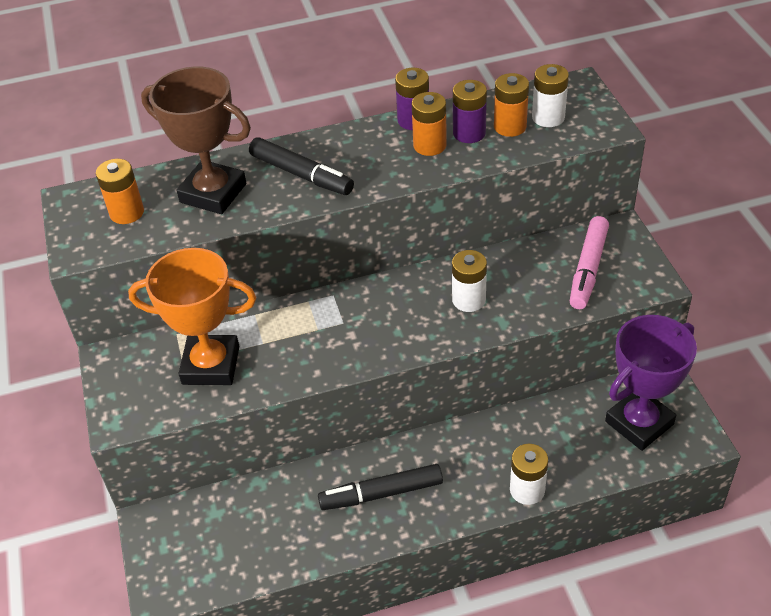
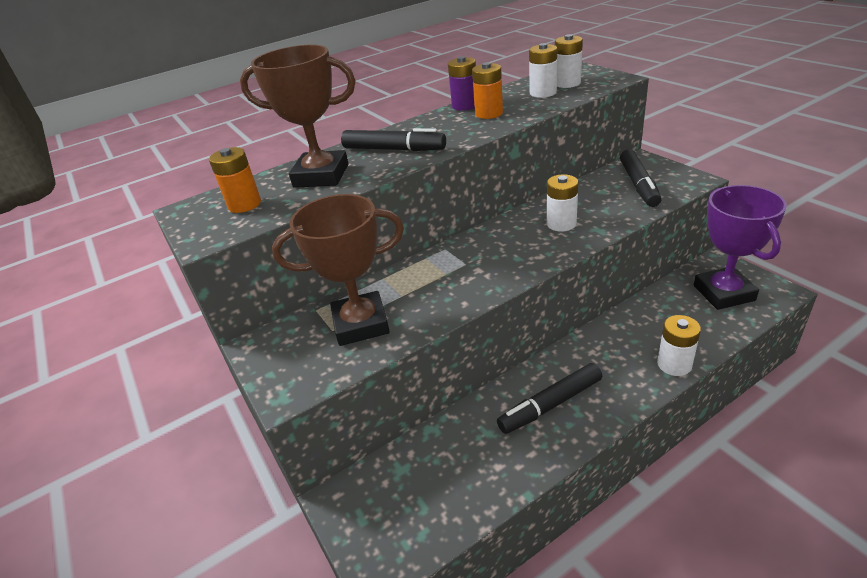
camera: 15 degrees left, 10 degrees down
orange trophy [128,248,256,385] -> brown trophy [272,194,404,346]
purple battery [453,80,487,143] -> none
orange battery [494,73,529,137] -> white battery [529,43,557,98]
pink marker [570,216,609,309] -> black marker [620,149,662,207]
purple trophy [605,315,697,451] -> purple trophy turned 45 degrees counterclockwise [694,185,787,310]

